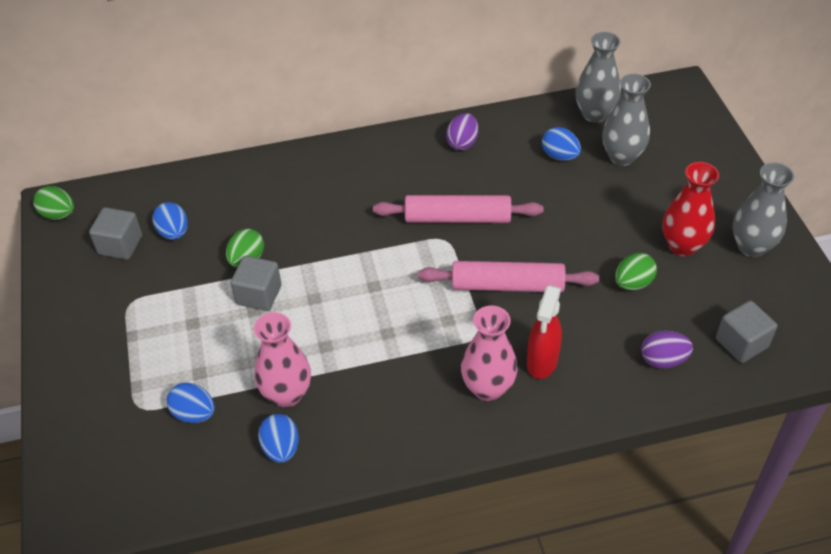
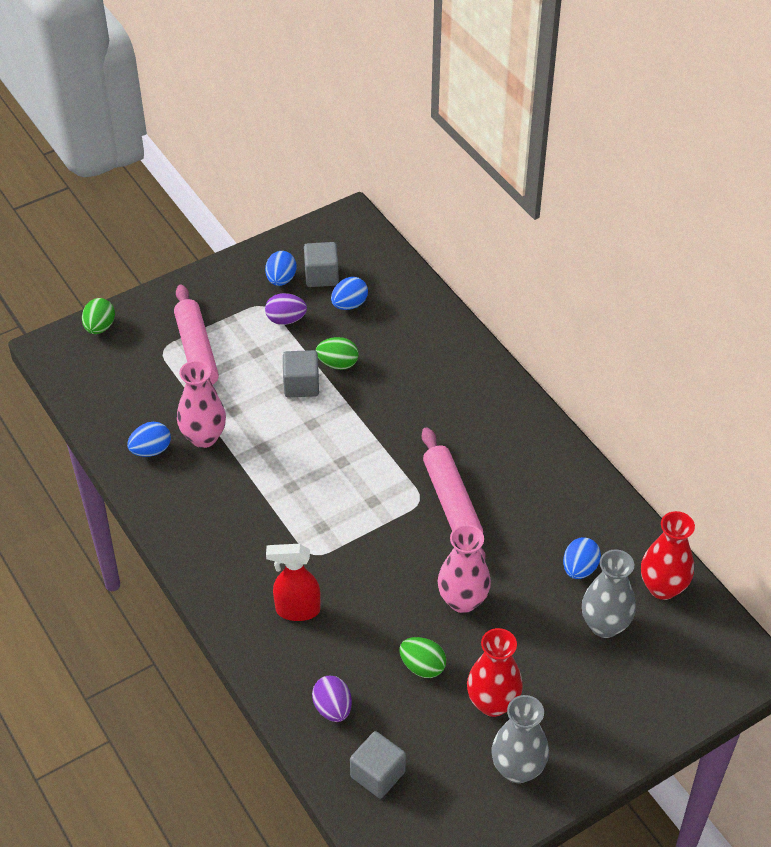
camera: 70 degrees right, 0 degrees up
green egg [33,186,74,220] -> green egg moved to [82,298,115,334]
blue egg [167,382,215,423] -> blue egg moved to [265,251,296,286]
pink rolling pin [418,261,599,292] -> pink rolling pin moved to [174,285,219,394]
purple egg [446,113,478,150] -> purple egg moved to [265,293,307,325]
pink vase [461,306,518,401] -> pink vase moved to [438,525,491,613]
grey vase [575,32,621,123] -> red vase [641,511,695,600]

